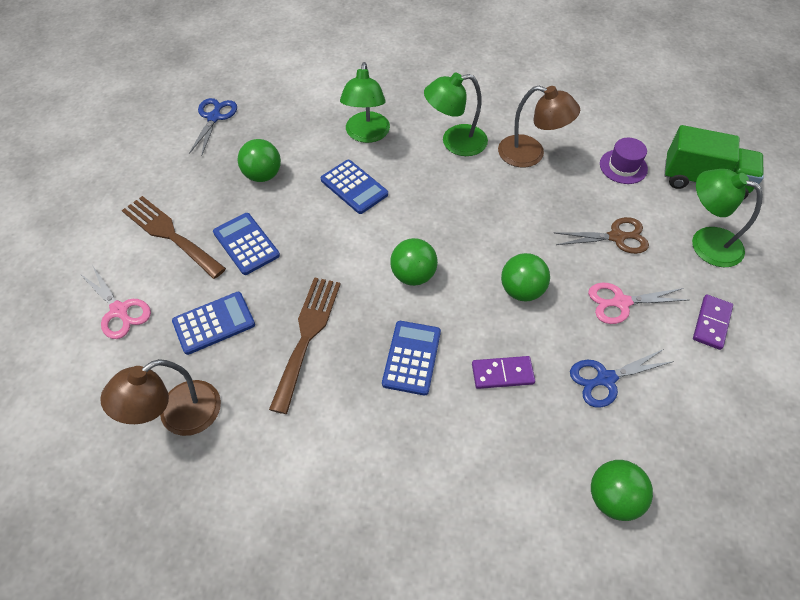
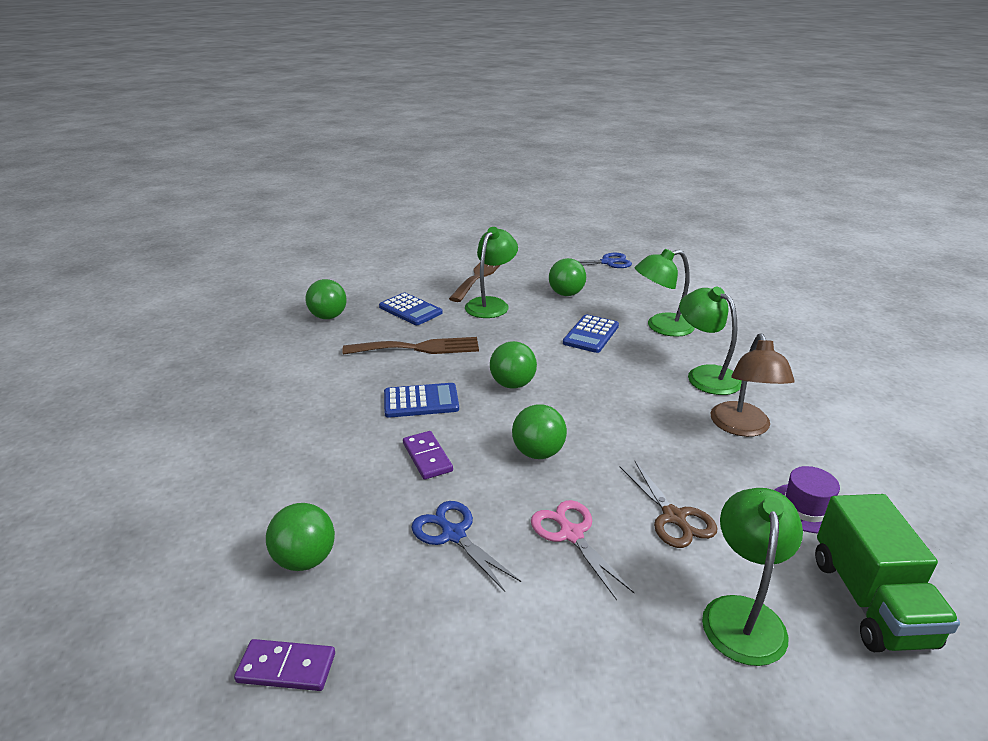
camera: 70 degrees right, 25 degrees down
pink scissors [79,265,151,339] -> none
brown lamp [100,359,221,436] -> green ball [306,279,347,319]
blue calculator [213,213,280,275] -> green lamp [465,227,518,318]
purple domino [693,294,733,350] -> purple domino moved to [234,639,335,691]

